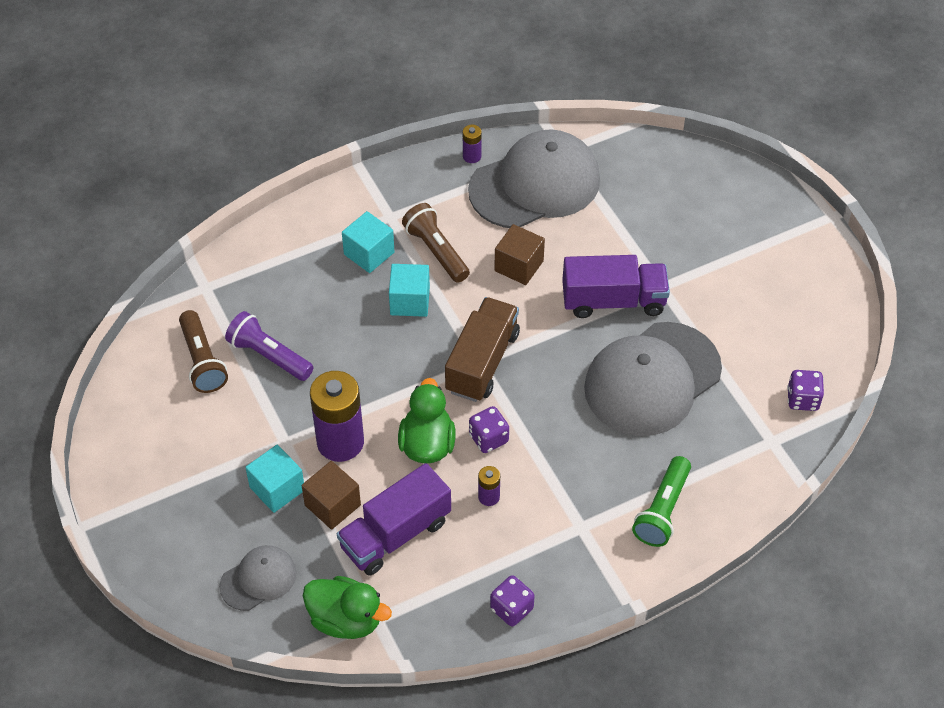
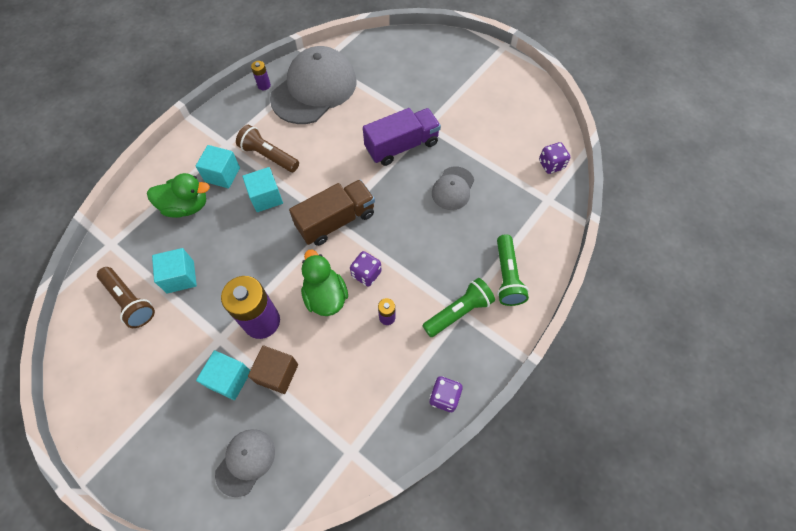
camera: 25 degrees left, 10 degrees up
purple flashlight [225,311,314,381] -> turquoise cube [152,248,197,293]
green duck [303,576,392,639] -> green duck moved to [147,173,210,218]
purple truck [337,463,451,576] -> none
brown truck [445,297,520,402] -> brown truck turned 60 degrees clockwise [289,180,375,246]
brown cube [494,224,545,285] -> none
grey cap [584,322,722,436] -> grey cap [432,167,474,210], size x0.49
none -> green flashlight [422,278,495,337]

